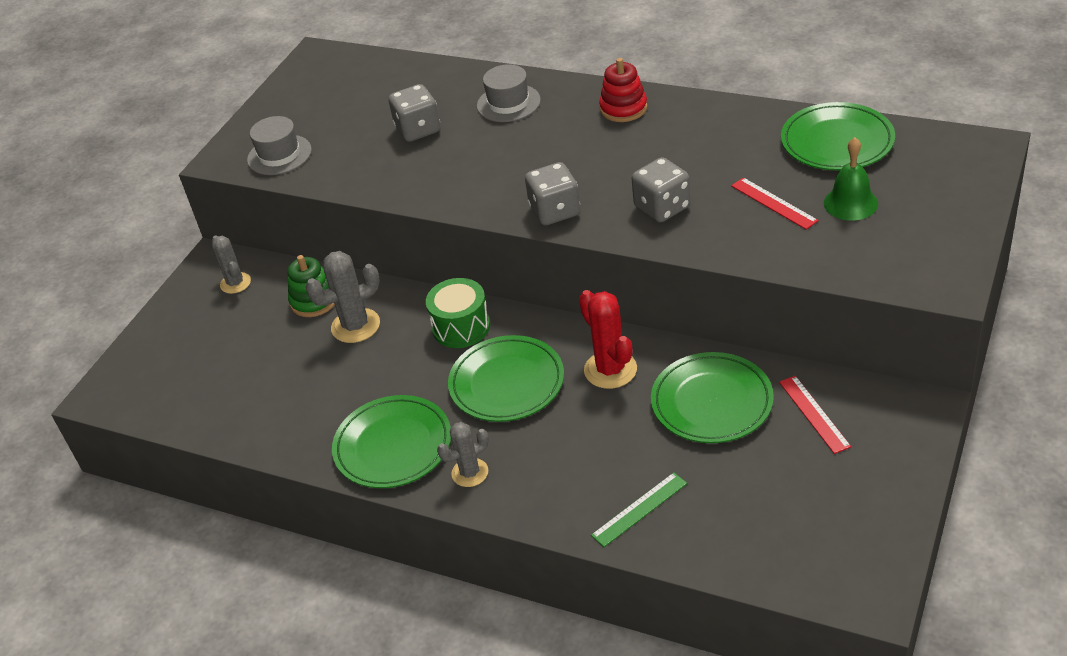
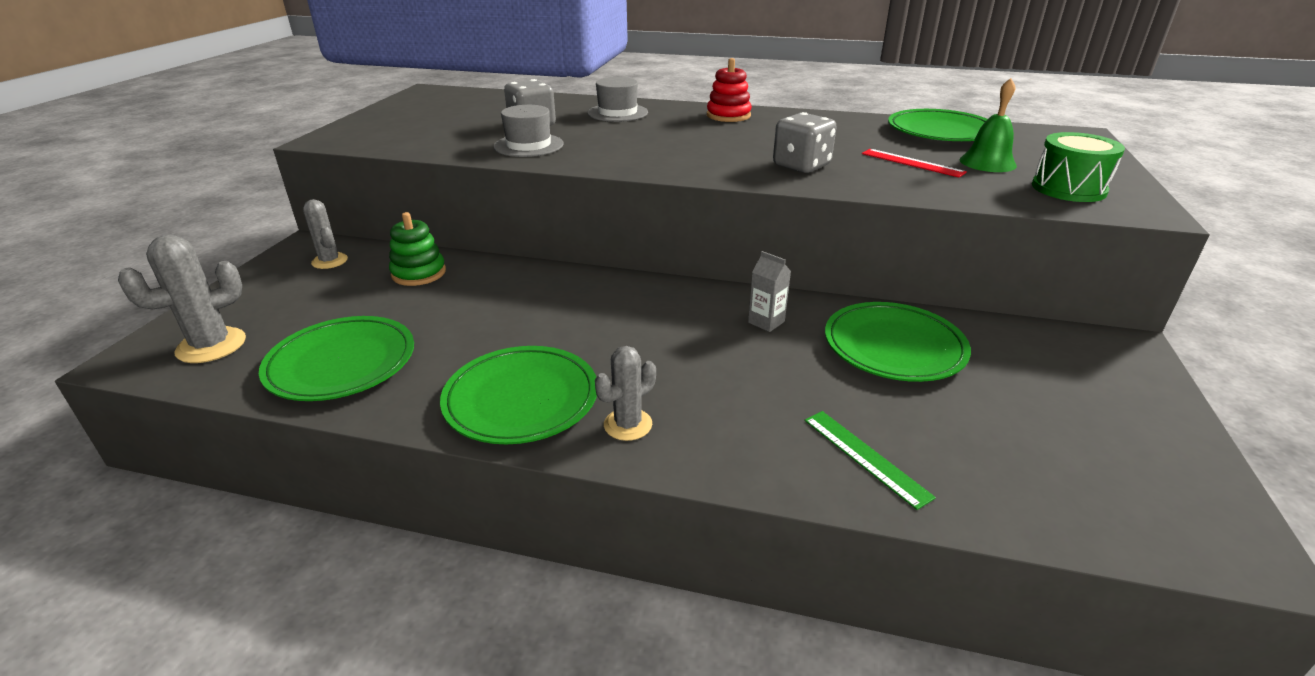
camera: 15 degrees left, 10 degrees down
grey hat [247,116,312,175] -> grey hat moved to [493,105,564,157]
grey cactus [305,251,380,343] -> grey cactus moved to [118,235,246,363]
green drum [426,278,490,348] -> green drum moved to [1032,132,1125,202]
green plate [448,335,564,422] -> green plate moved to [259,316,414,401]
grey dice [525,162,580,225] -> none
red cactus [579,290,637,389] -> grey carton [748,251,791,332]
green ruler [591,472,687,547] -> green ruler turned 75 degrees counterclockwise [804,411,936,510]
red ruler [779,376,851,454] -> none

